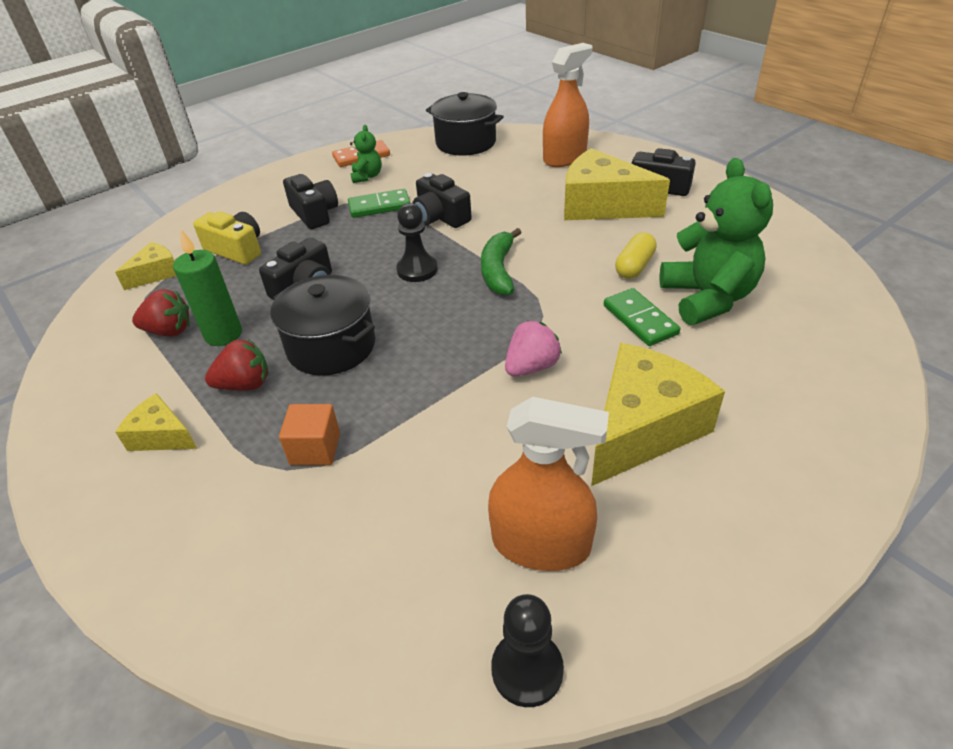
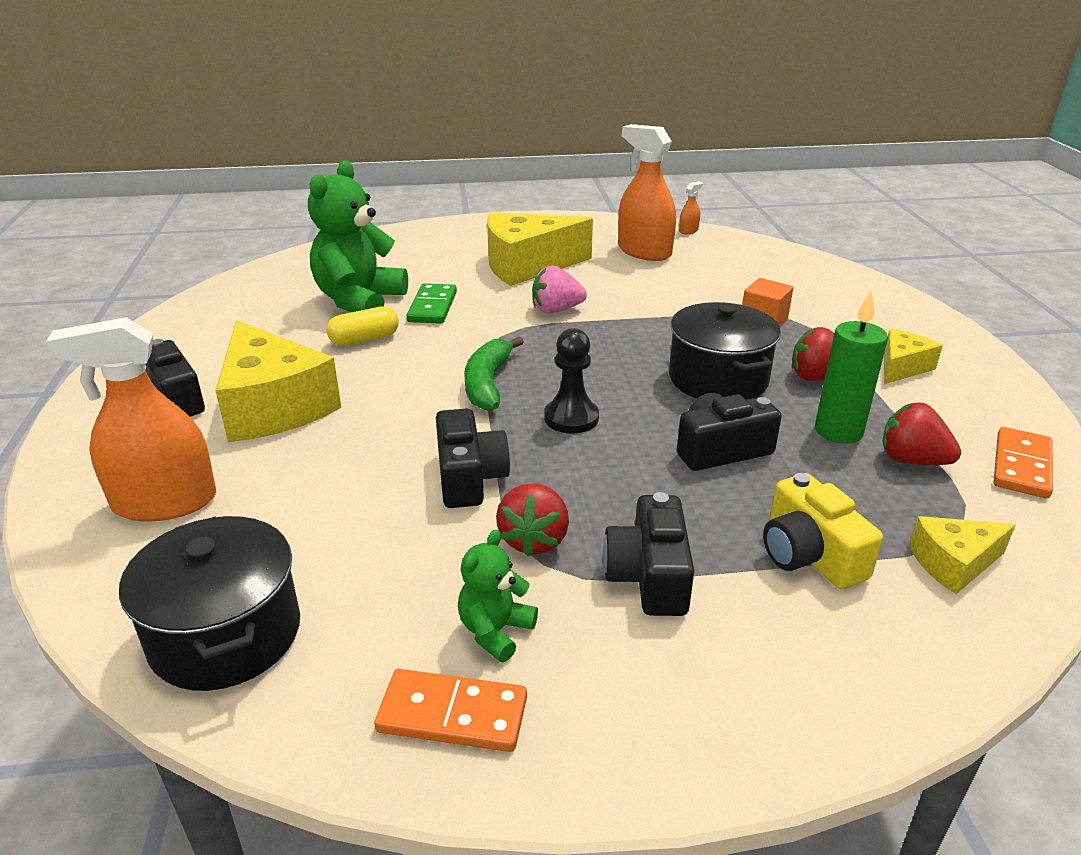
camera: 150 degrees left, 10 degrees down
yellow cheese [115,393,197,451] -> yellow cheese turned 105 degrees counterclockwise [884,329,943,384]
green domino [348,189,410,218] -> red strawberry [496,483,569,557]
green banana [481,228,522,295] -> green banana turned 150 degrees clockwise [464,337,524,411]
black pawn [491,594,564,707] -> orange spray bottle [679,181,703,234]
none -> orange domino [994,427,1053,499]

